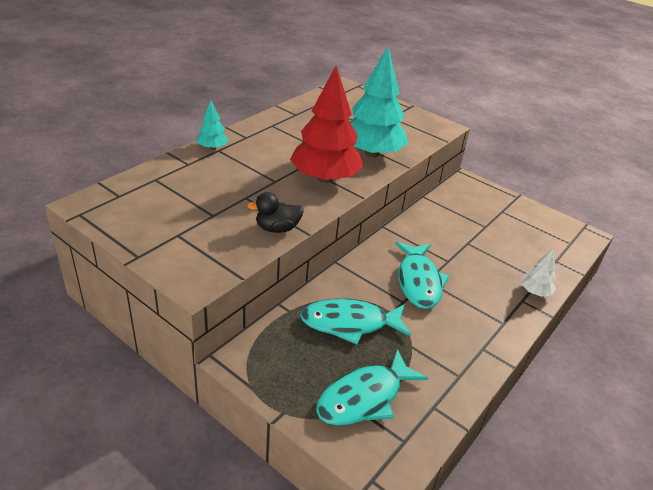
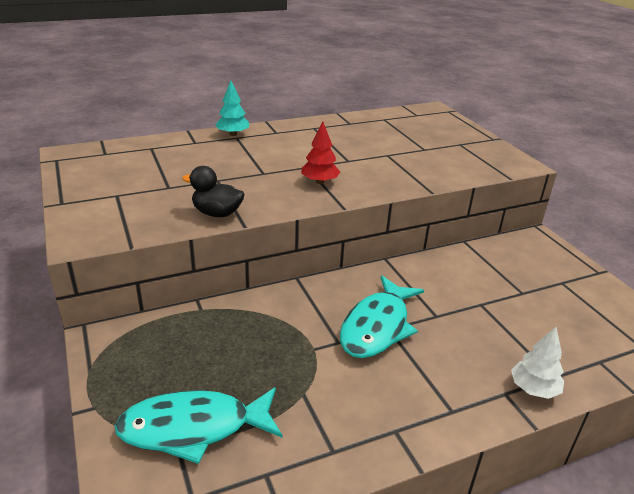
camera: 30 degrees right, 5 degrees down
red tree [290,66,364,183] -> red tree [301,122,340,184], size x0.46
turquoise fish [300,299,411,345] -> none
turquoise tree [350,47,408,157] -> none

